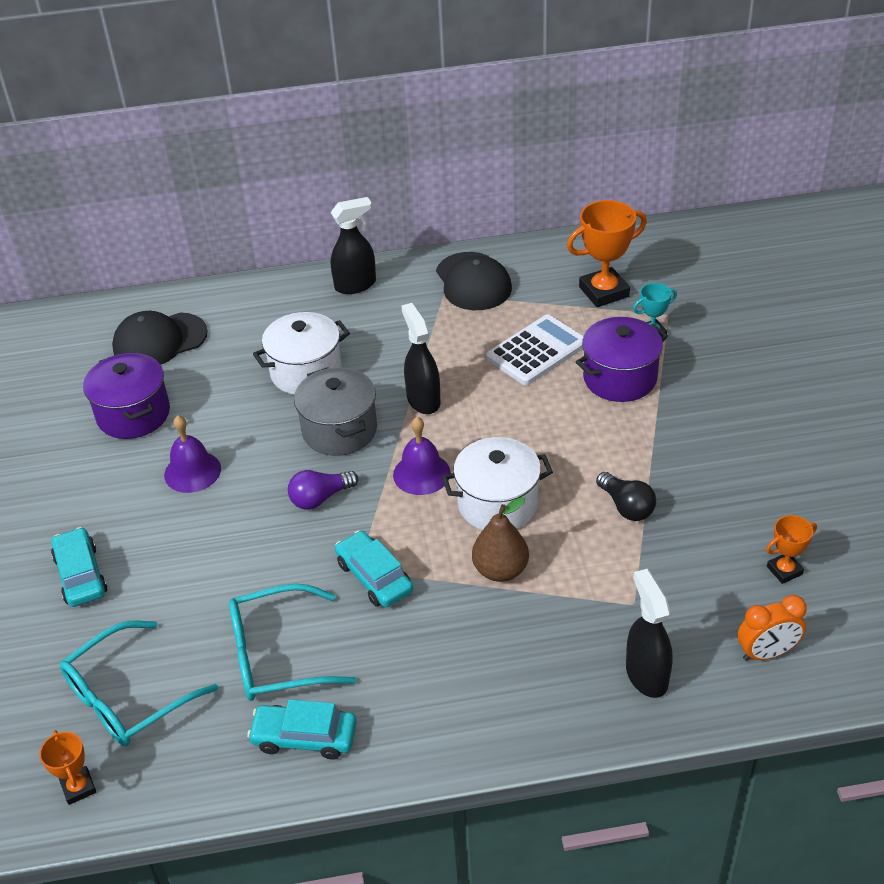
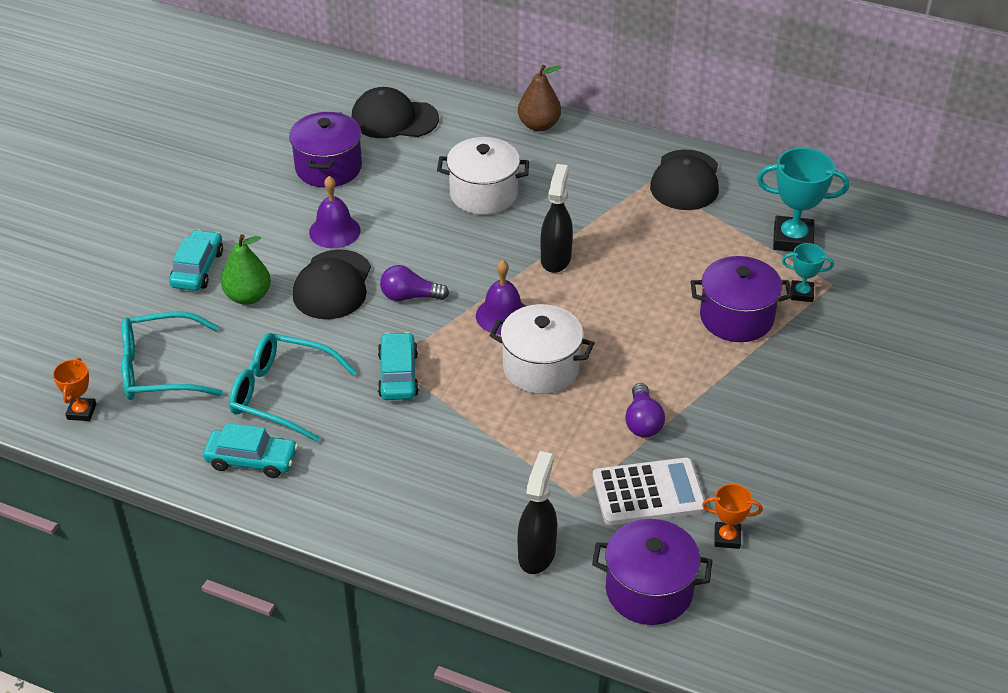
camera: 30 degrees right, 0 degrees up
turquoise car [247,699,357,760] -> turquoise car turned 150 degrees clockwise [203,423,298,478]
grey pot [294,367,377,456] -> none
black spray bottle [330,197,376,294] -> none
brown pear [472,497,529,582] -> brown pear moved to [518,65,561,132]
white calculator [486,314,584,385] -> white calculator moved to [593,457,706,525]
orange trophy [567,200,647,307] -> turquoise trophy [757,148,849,252]
black light bulb [596,472,656,521] -> purple light bulb [625,383,665,437]
orange clock [738,595,807,661] -> purple pot [592,519,713,625]
none -> green pear [221,234,271,305]
none -> black cap [293,249,371,319]

